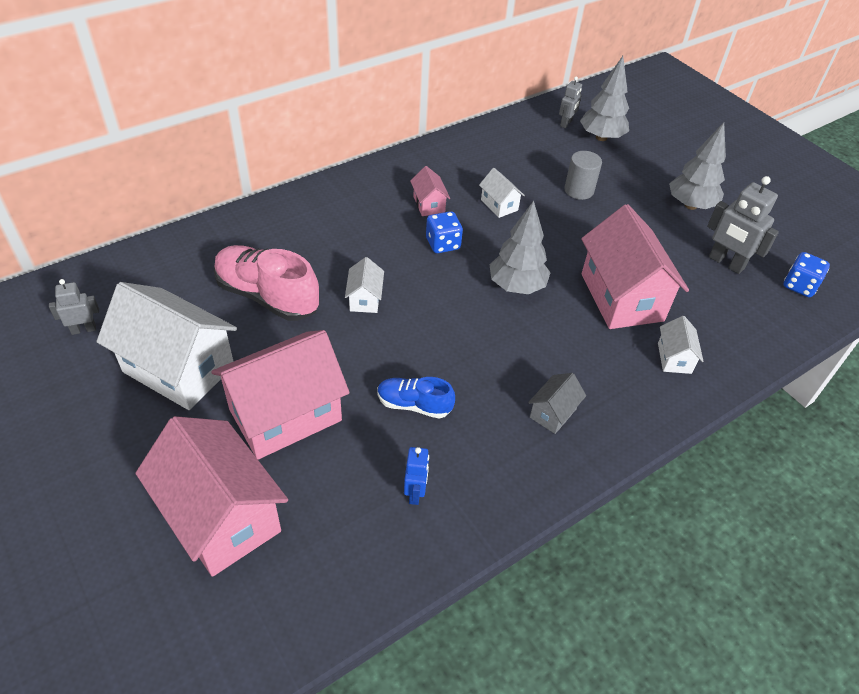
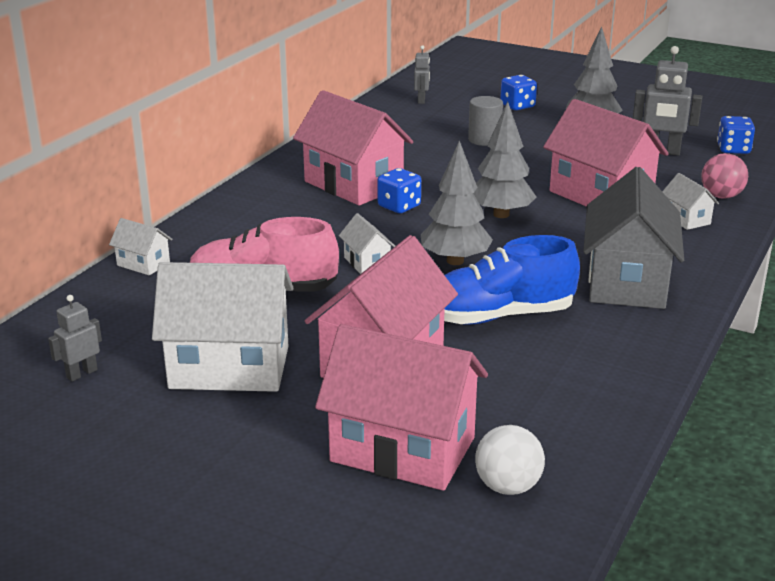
camera: 25 degrees left, 20 degrees down
blue shoe [378,377,455,419] -> blue shoe [444,235,580,325], size x1.76
blue robot [404,447,429,505] -> none
pink house [410,166,450,216] -> pink house [293,90,414,205], size x2.21
white house [479,168,525,218] -> white house moved to [109,218,173,275]
grey house [528,373,586,434] -> grey house [583,167,684,309], size x2.21
grey tree [580,56,629,141] -> grey tree moved to [421,141,493,265]
none -> white ball [475,425,545,495]
none -> blue dice [500,75,537,110]
none -> pink ball [701,153,748,199]

